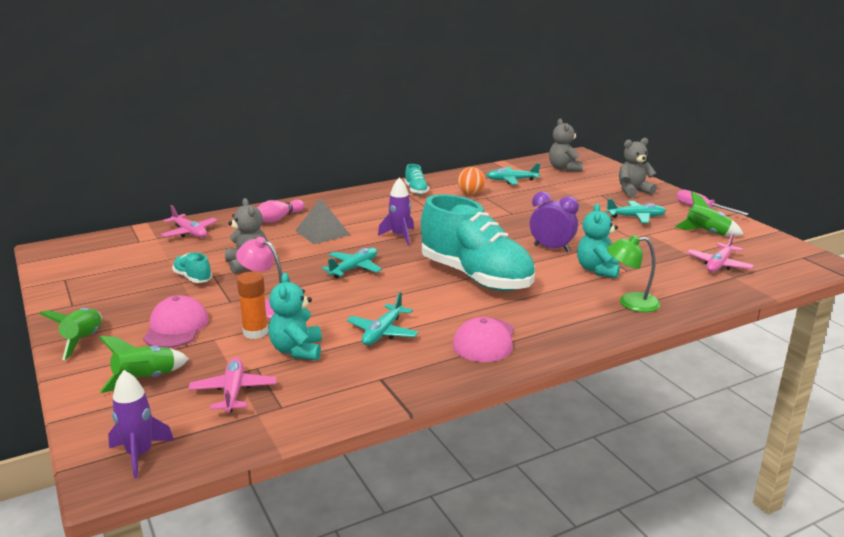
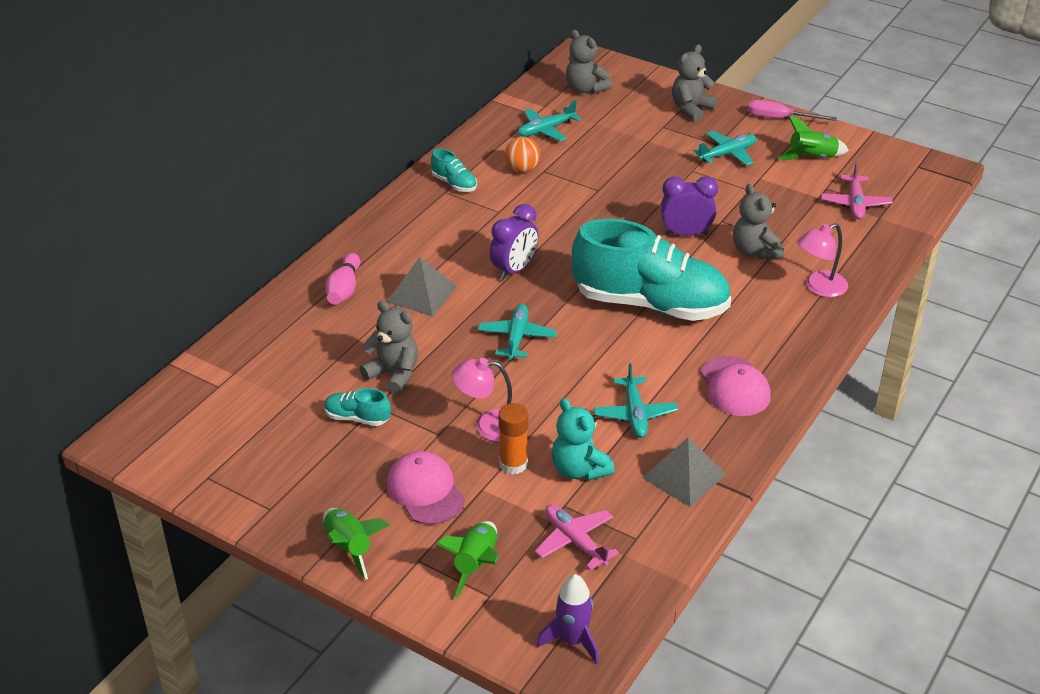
camera: 30 degrees left, 15 degrees up
pink plane [161,205,217,238] -> none
purple rocket [378,178,414,245] -> purple clock [490,204,539,280]
turquoise teddy bear [577,203,620,278] -> grey teddy bear [733,184,784,259]
green lamp [607,235,660,312] -> pink lamp [797,223,848,297]
none -> grey pyramid [642,437,726,507]

